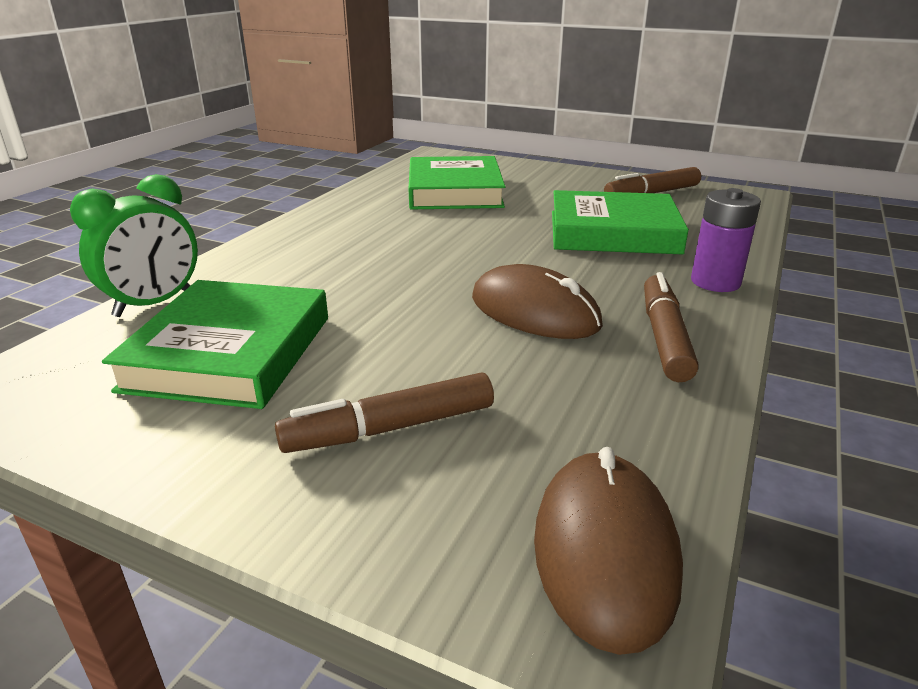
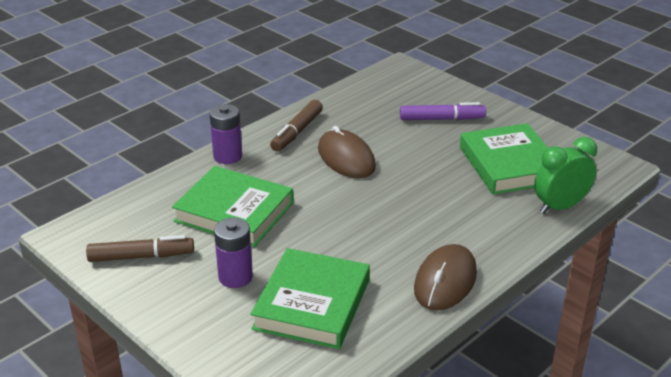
camera: 160 degrees left, 5 degrees up
green book [102,280,328,409] -> green book turned 45 degrees counterclockwise [460,123,548,195]
brown marker [275,373,494,453] -> purple marker [400,102,486,120]
brown mouse [534,447,683,655] -> brown mouse moved to [414,244,477,311]
none -> purple battery [214,218,253,288]

